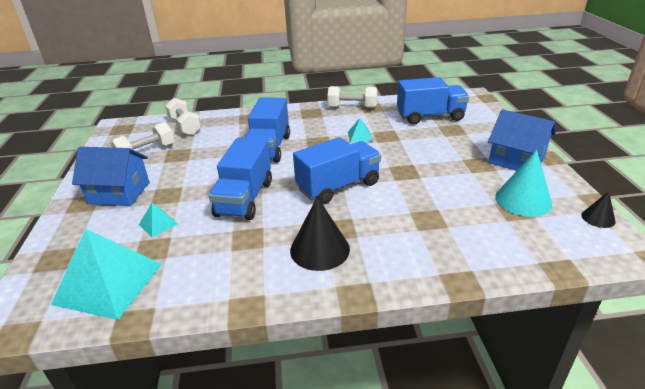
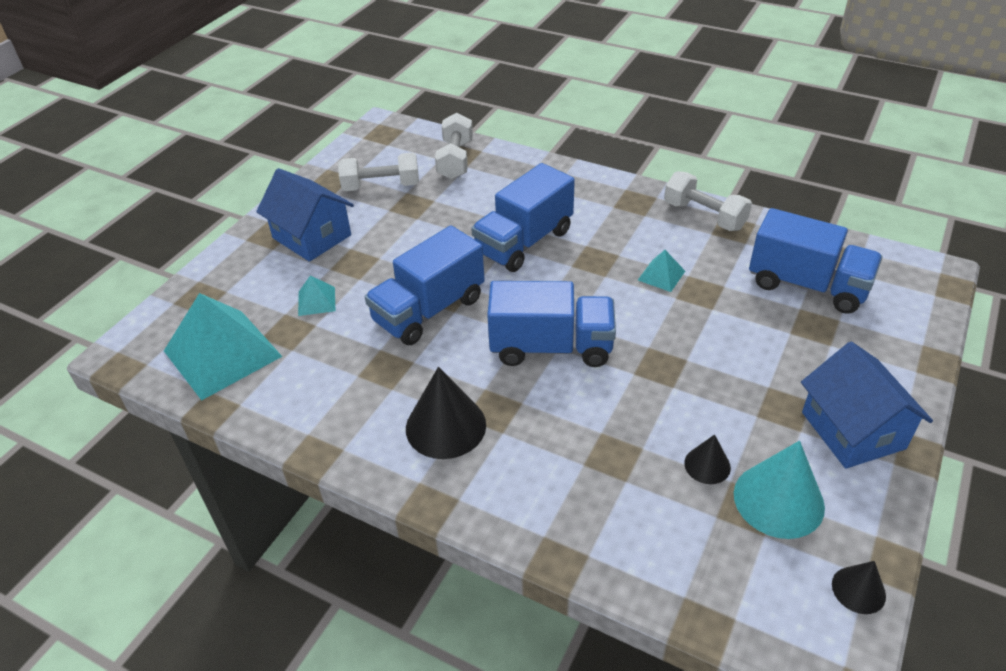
camera: 35 degrees right, 10 degrees up
none -> black cone [684,434,731,484]

